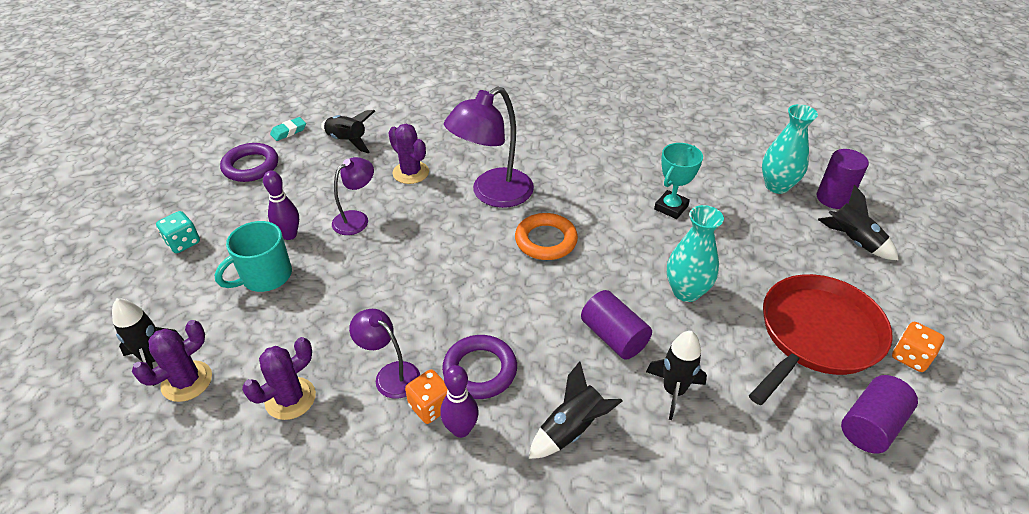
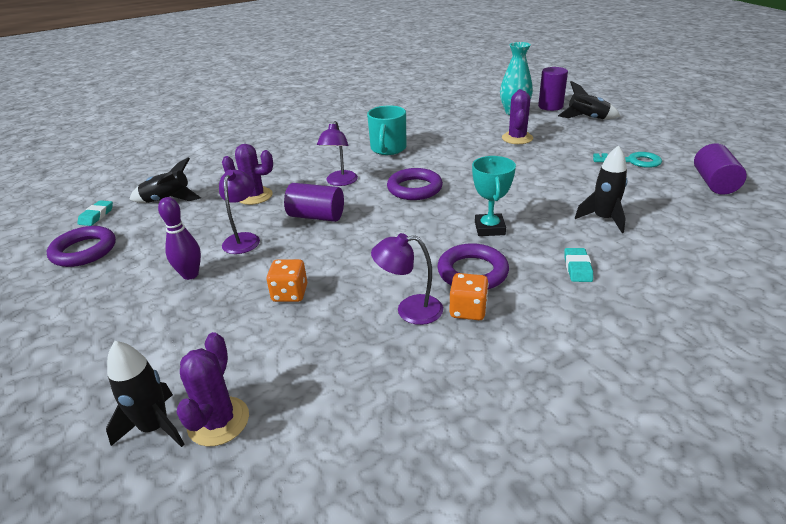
camera: 35 degrees left, 10 degrees down
turquoise dice [156,211,200,253] -> none
turquoise mug [215,221,292,292] -> turquoise mug moved to [367,105,406,155]
purple cactus [242,337,316,420] -> purple cactus moved to [502,89,533,144]
purple bowling pin [440,365,479,438] -> none
purple lamp [444,86,534,208] -> purple lamp [317,121,358,186], size x0.57
orange ring [515,213,578,260] -> purple ring [387,168,443,200]
black rocket [529,361,622,459] -> turquoise eraser [564,248,593,282]
purple cylinder [581,290,652,360] -> purple cylinder moved to [284,183,344,222]
turquoise trophy [654,143,703,219] -> turquoise trophy moved to [472,156,516,236]
turquoise vase [667,205,724,302] -> none
red pan [749,274,893,405] -> turquoise key [593,152,662,168]
orange dice [892,322,945,372] -> orange dice moved to [266,259,307,302]

